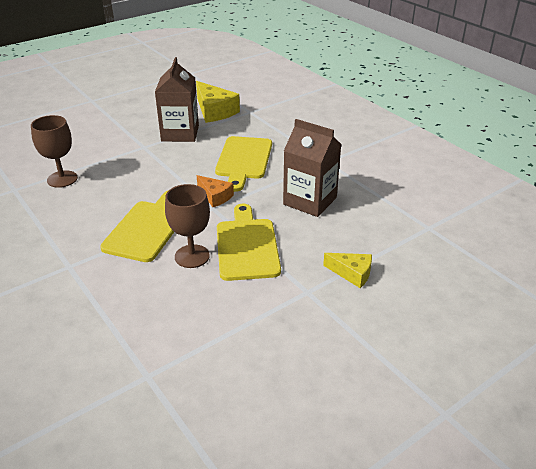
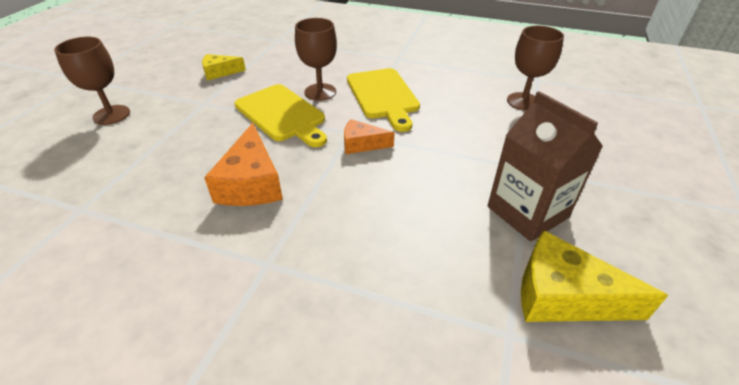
camera: 145 degrees right, 5 degrees up
yellow cutting board [215,136,272,192] -> none
brown carton [283,119,341,217] -> orange cheese [204,123,283,206]
yellow cheese [323,253,372,288] -> yellow cheese moved to [202,54,246,81]
none -> brown goblet [54,37,130,125]

